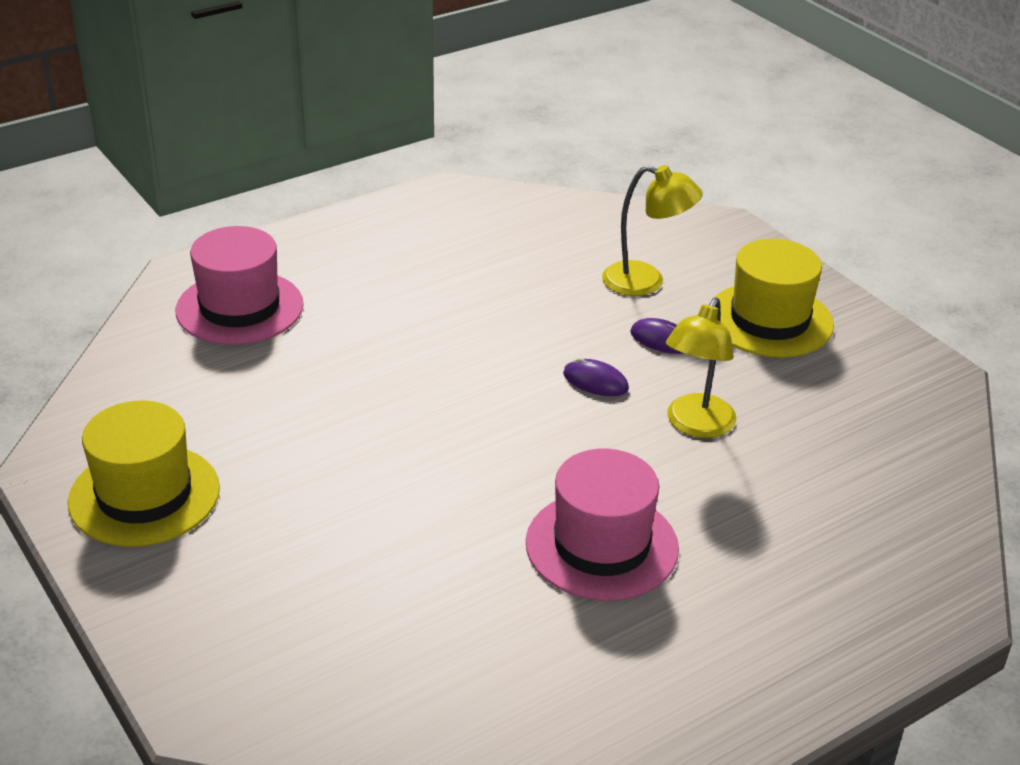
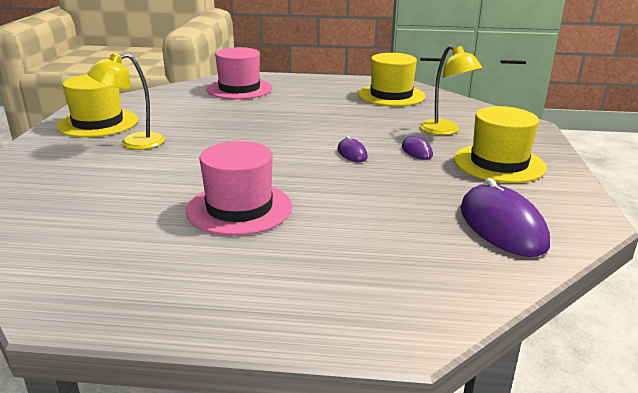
camera: 40 degrees right, 10 degrees down
yellow lamp [666,297,737,438] -> yellow lamp moved to [87,53,165,150]
none -> yellow hat [358,53,425,106]
none -> purple mouse [461,178,550,257]

